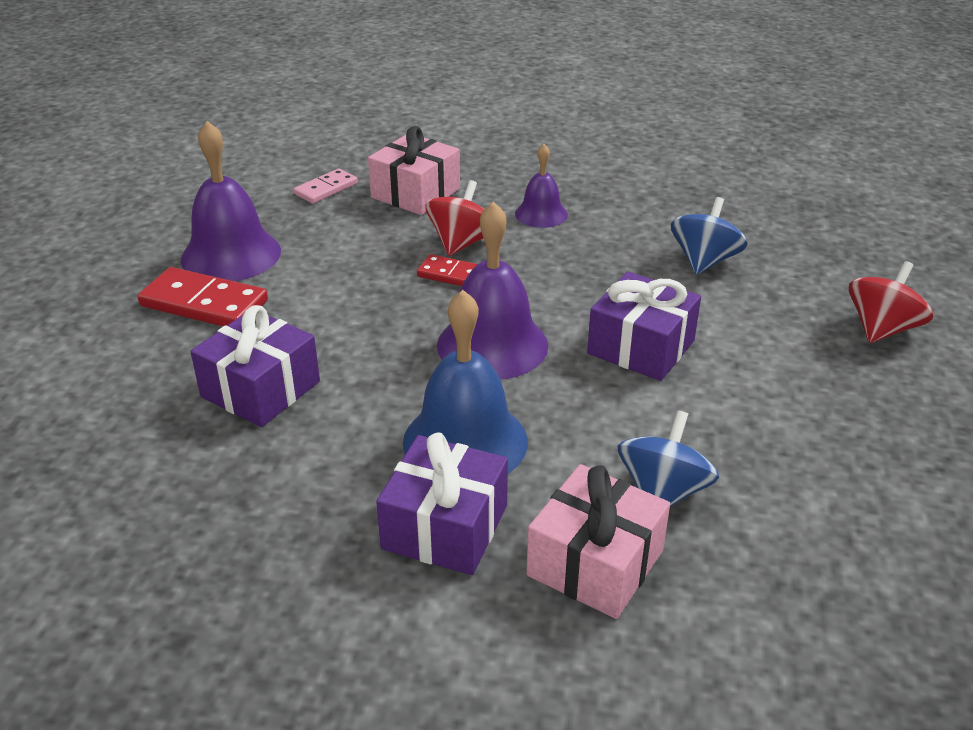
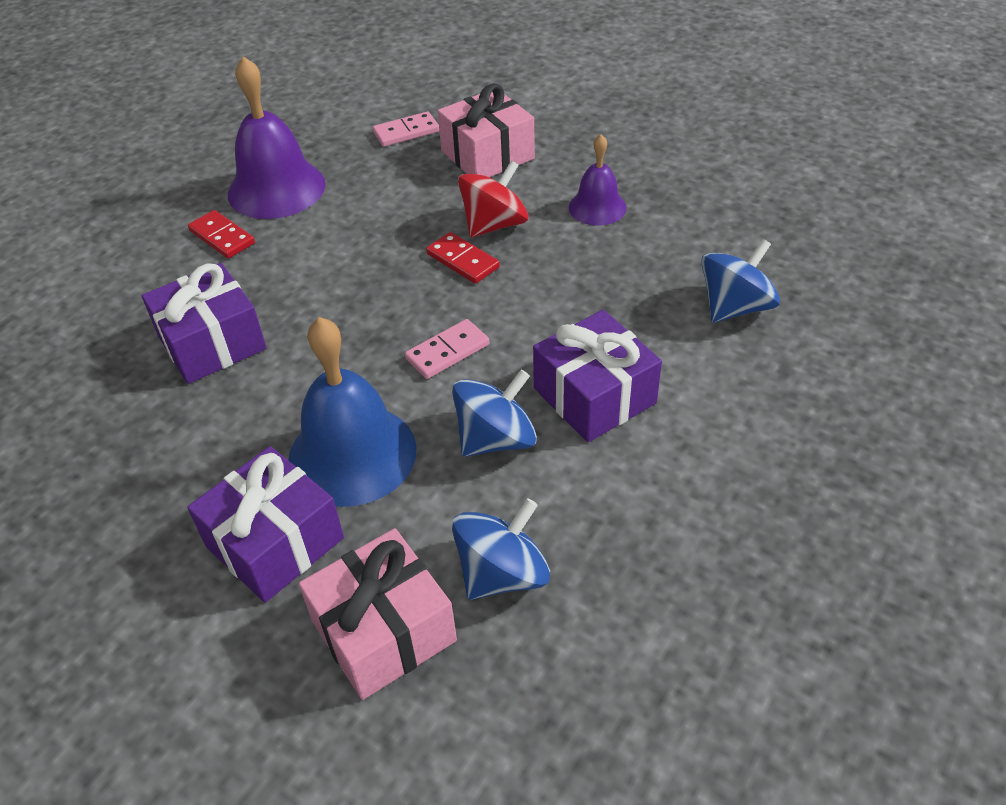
camera: 25 degrees right, 10 degrees up
red domino [138,267,268,326] -> red domino [188,210,255,258], size x0.60
purple bell [437,201,548,380] -> pink domino [405,319,489,379]
red spinning top [849,261,933,343] -> none
none -> blue spinning top [452,370,537,457]

